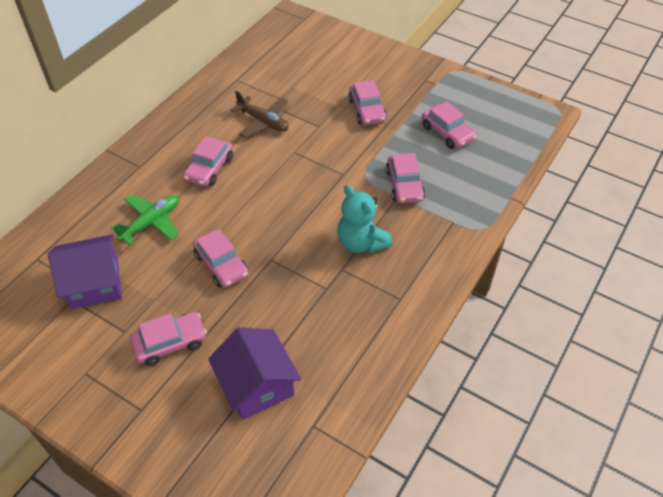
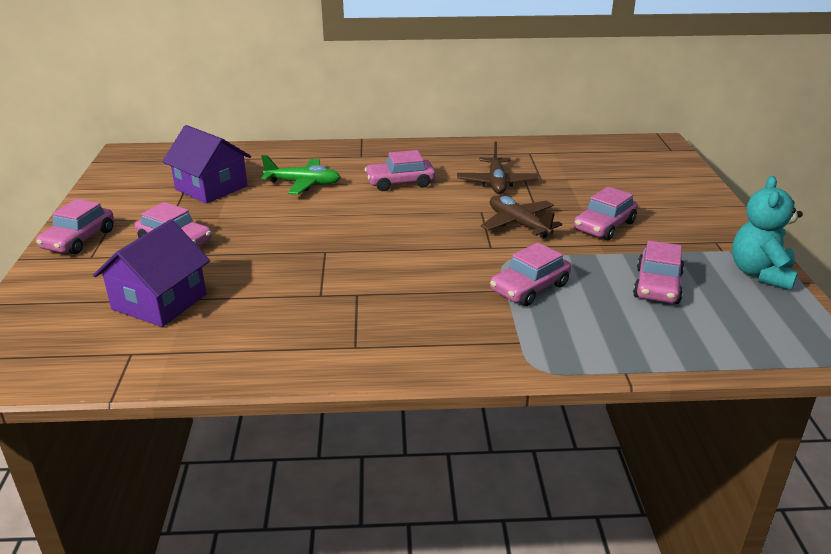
camera: 55 degrees right, 20 degrees down
pink car [193,229,249,288] -> pink car moved to [36,199,114,254]
turquoise teddy bear [337,185,392,253] -> turquoise teddy bear moved to [732,176,803,290]
none -> brown plane [481,196,562,239]

